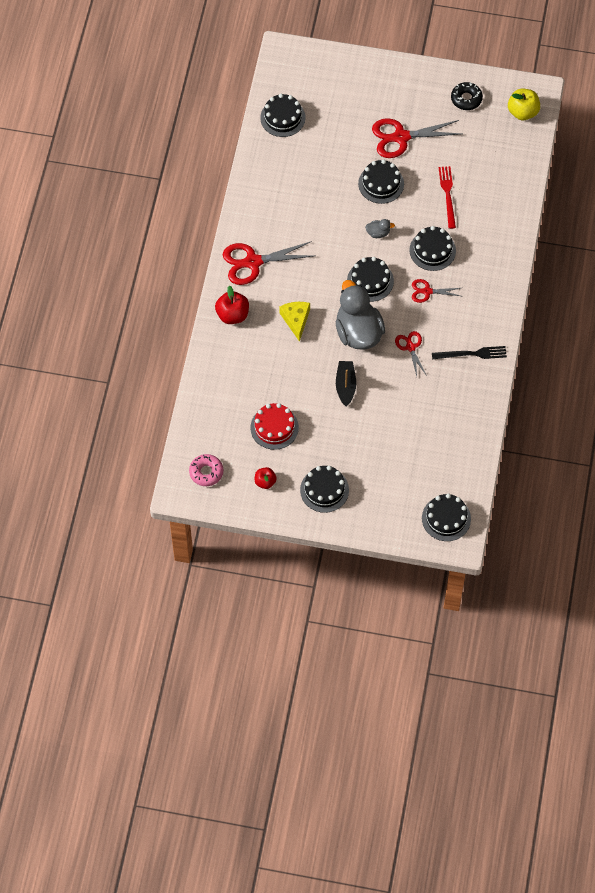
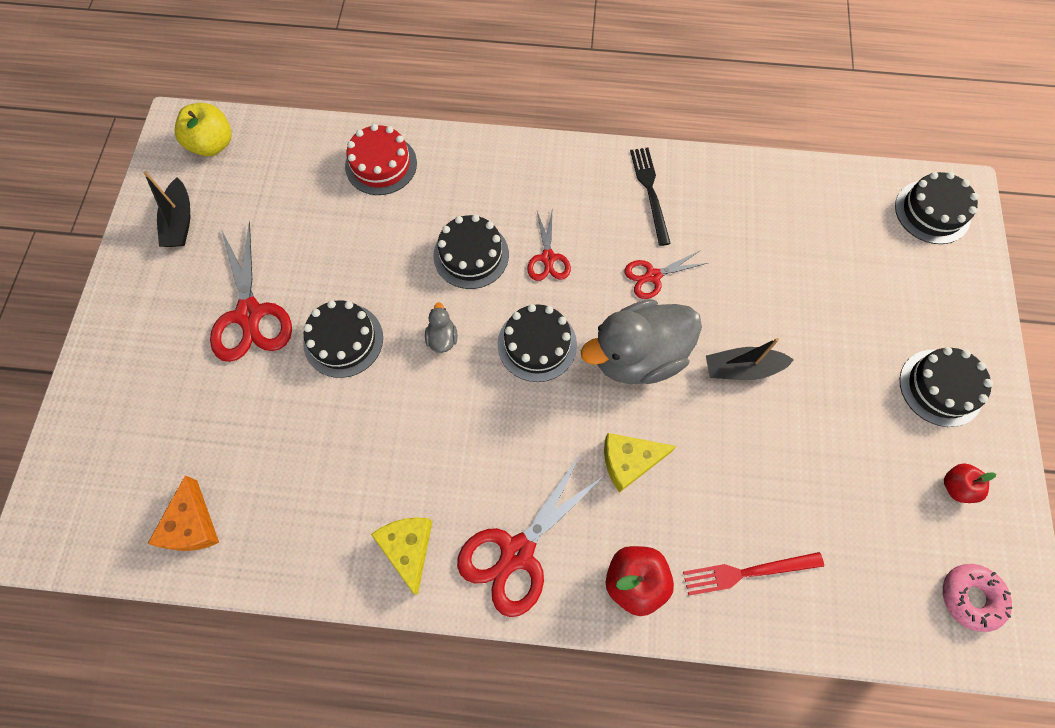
camera: 95 degrees left, 5 degrees up
red scissors [223,241,314,285] -> red scissors turned 60 degrees clockwise [457,455,605,617]
red cake [250,403,299,450] -> red cake moved to [345,124,417,195]
black cake [260,94,306,137] -> orange cheese [148,476,219,551]
red fork [439,166,456,229] -> red fork moved to [683,552,824,596]
black donut [451,82,483,110] -> black boat [143,171,190,247]
none -> yellow cheese [371,518,432,595]

